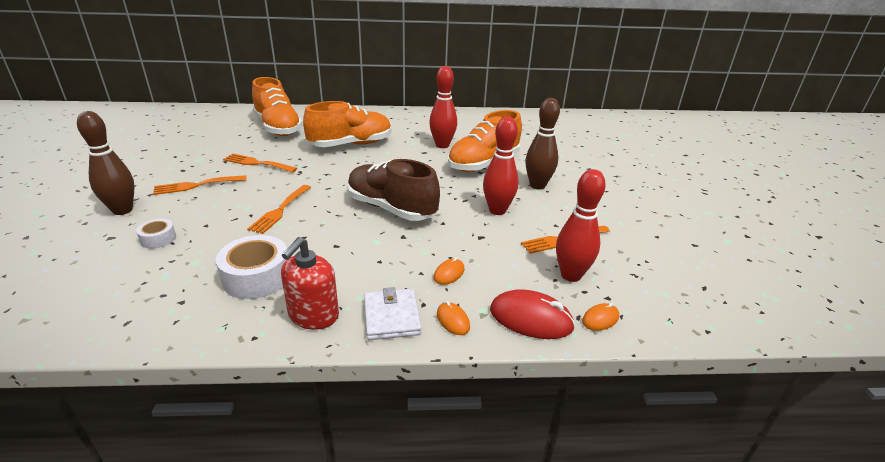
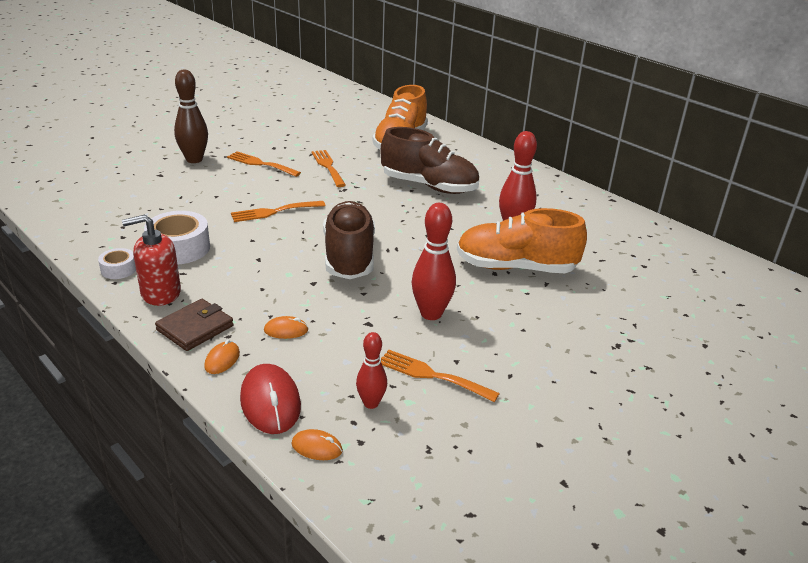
camera: 50 degrees right, 0 degrees up
white tape [136,219,176,249] -> white tape moved to [98,248,136,279]
orange shoe [303,101,391,147] -> brown shoe [381,127,479,194]
white wallet [364,287,421,340] -> brown wallet [155,299,234,351]
brown bowling pin [525,98,560,189] -> none
red bowling pin [556,169,606,282] -> red bowling pin [356,332,387,409], size x0.61

